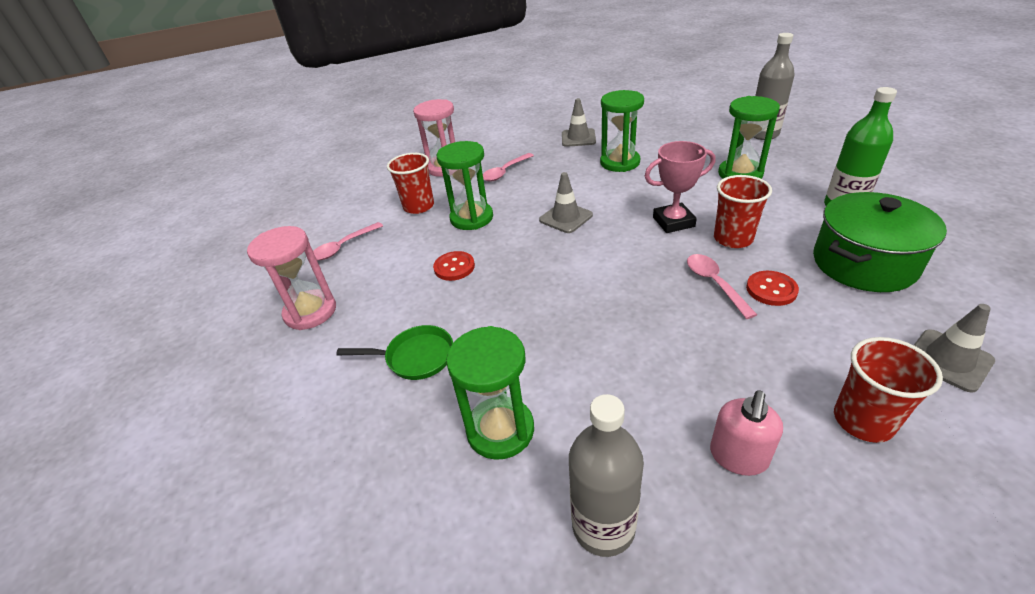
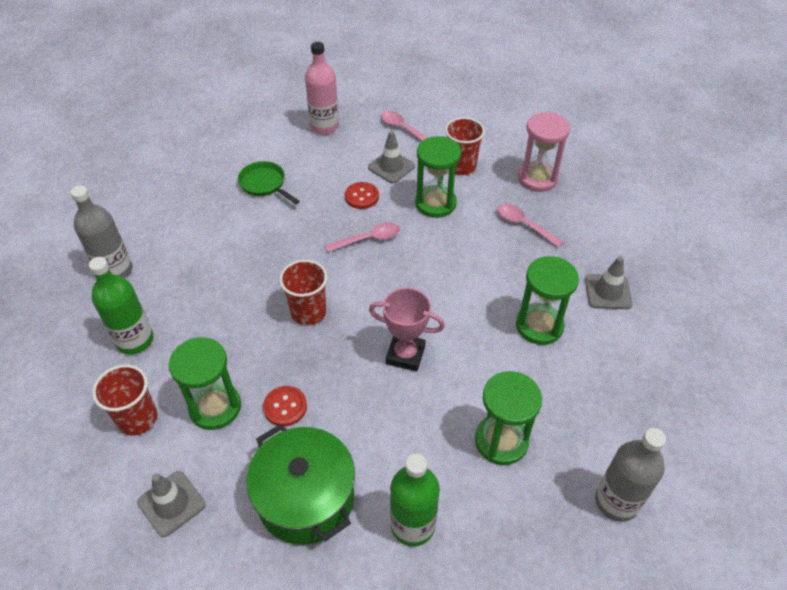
camera: 85 degrees right, 10 degrees up
pink hourglass [247,226,336,330] -> pink bottle [305,42,339,134]
green pan [336,325,453,380] -> green pan turned 135 degrees clockwise [238,161,300,204]
green hourglass [446,326,534,460] -> green hourglass moved to [169,337,241,430]
grey traffic cone [539,172,593,233] -> grey traffic cone moved to [368,131,415,183]
pink trophy [645,141,715,233] -> pink trophy turned 60 degrees counterclockwise [369,288,445,371]
pink spoon [687,254,757,319] -> pink spoon moved to [325,222,400,252]
pink soap dispenser [710,390,783,476] -> green bottle [89,257,153,355]
red cup [714,175,772,248] -> red cup moved to [279,259,328,325]

